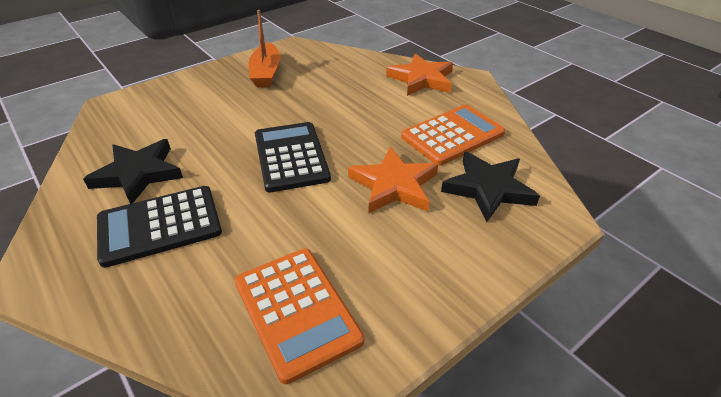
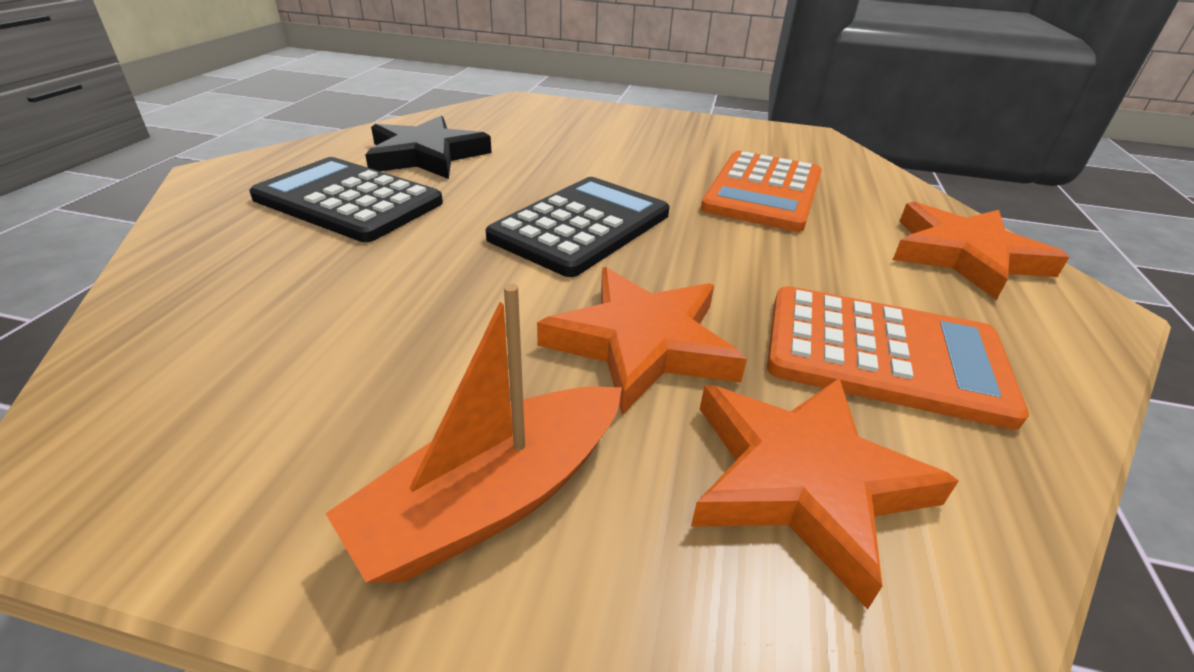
camera: 50 degrees right, 5 degrees down
orange calculator [235,249,364,384] -> orange calculator moved to [701,151,822,232]
orange boat [249,10,280,87] -> orange boat moved to [325,284,622,582]
black star [441,152,540,222] -> orange star [691,378,959,609]

